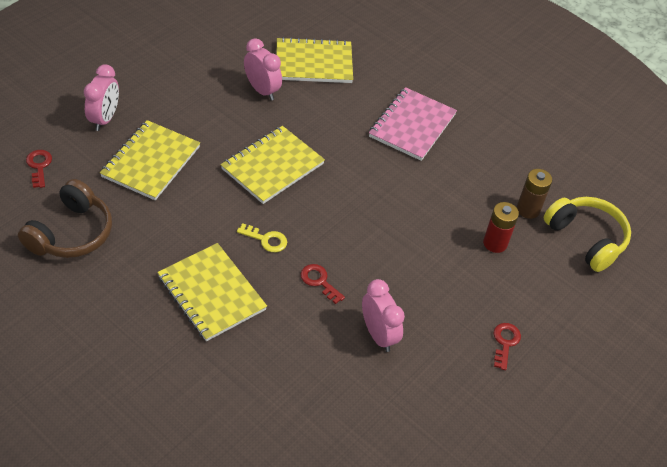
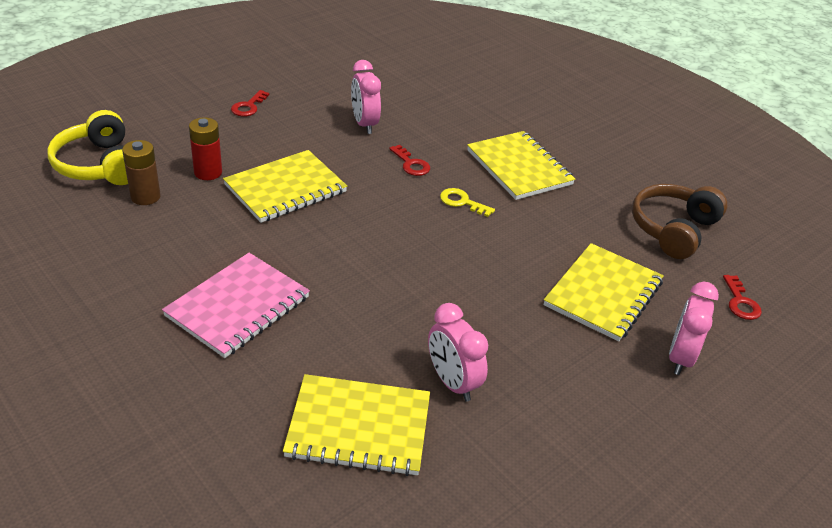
camera: 170 degrees left, 10 degrees down
yellow notebook [221,126,325,204] -> yellow notebook moved to [223,150,347,223]

